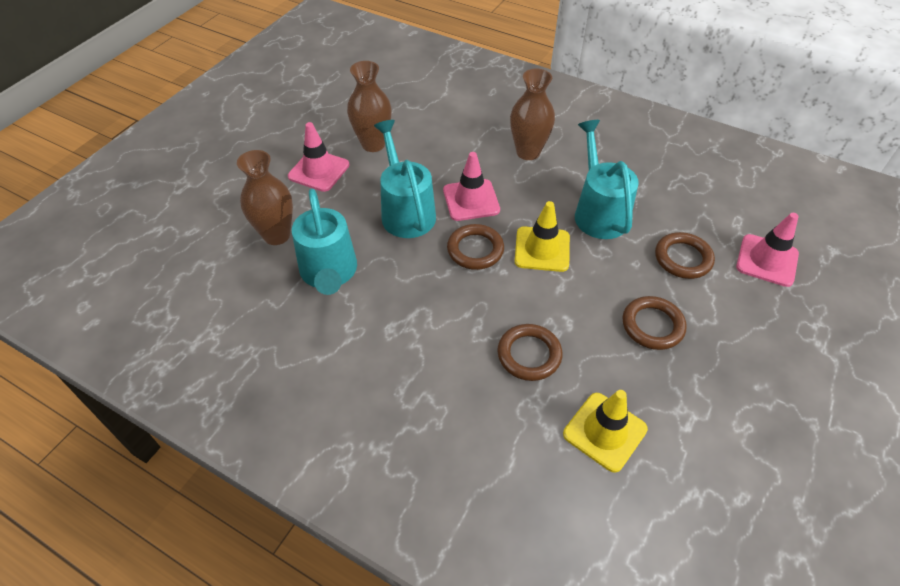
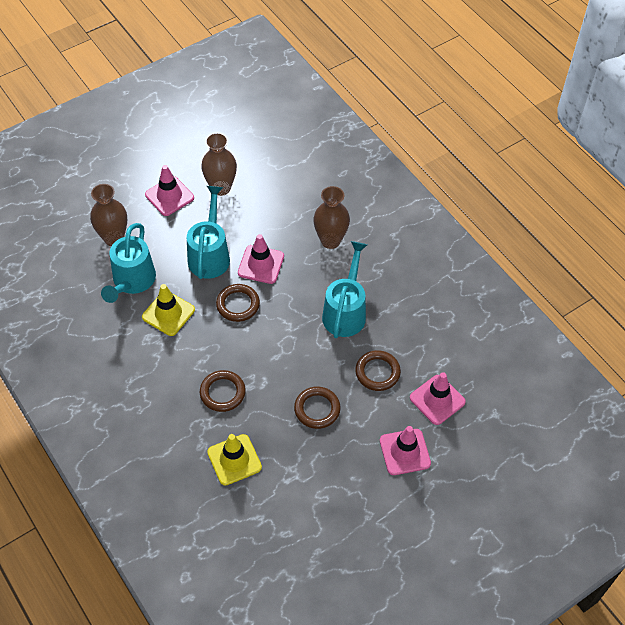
camera: 25 degrees right, 5 degrees up
yellow traffic cone [514,201,570,272] -> yellow traffic cone moved to [142,284,195,336]
none -> pink traffic cone [380,426,431,475]

